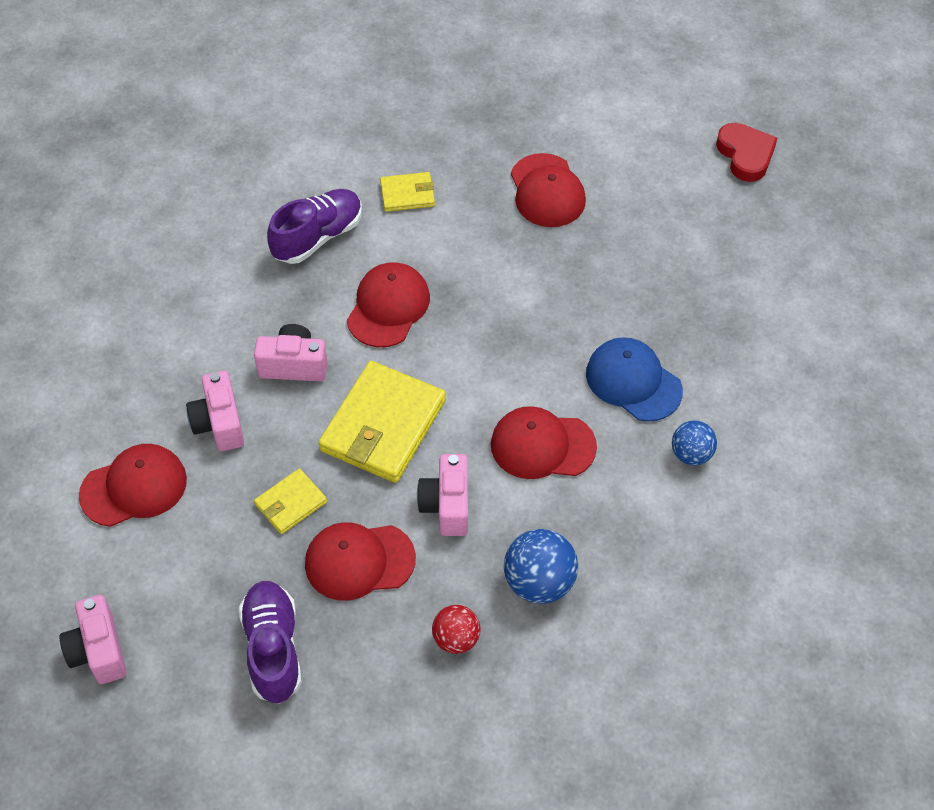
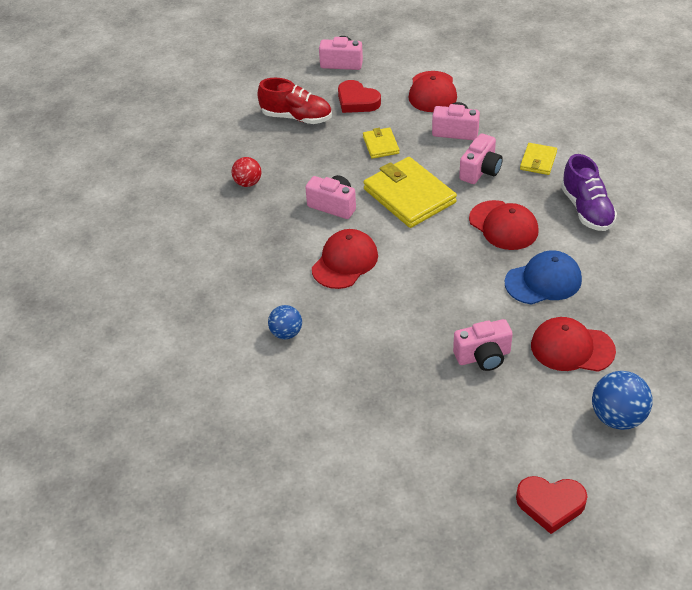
camera: 120 degrees right, 10 degrees down
purple shoe [239,581,302,703] -> red shoe [257,78,332,124]
red cap [305,522,416,601] -> none
yellow wallet [380,172,435,212] -> yellow wallet moved to [520,143,557,175]
blue ball [504,529,578,604] -> blue ball moved to [592,371,653,430]
blue cap [586,337,683,422] -> blue cap moved to [505,250,582,305]
none -> red heart [338,80,381,113]
none -> pink camera [453,319,513,371]

